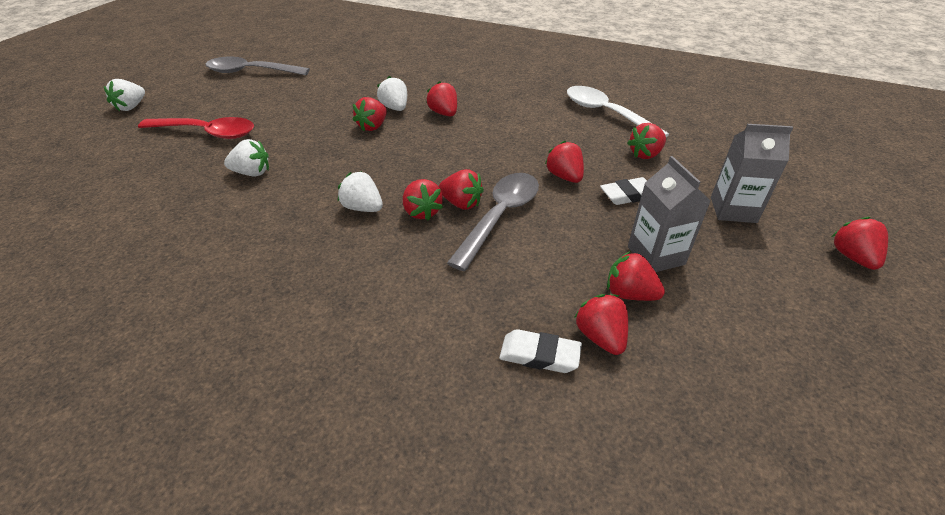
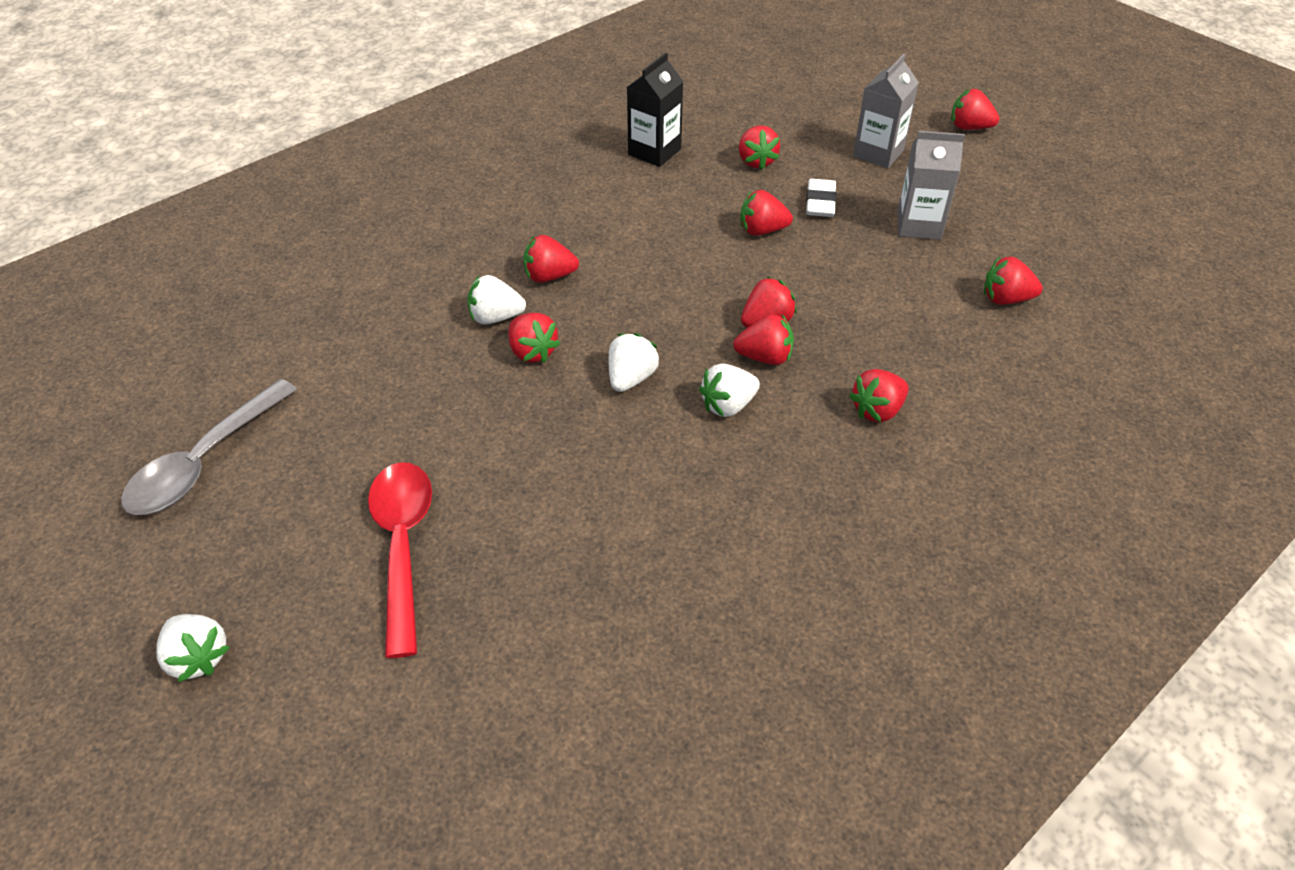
camera: 65 degrees left, 5 degrees up
red spoon [138,117,254,139] -> red spoon turned 45 degrees counterclockwise [368,462,432,658]
white strawberry [224,139,269,176] -> white strawberry moved to [609,333,659,392]
grey spoon [447,173,539,271] -> none
white eraser [499,329,582,373] -> none
white spoon [567,86,669,137] -> black carton [627,53,683,167]
red strawberry [607,251,665,301] -> red strawberry moved to [849,369,909,423]

